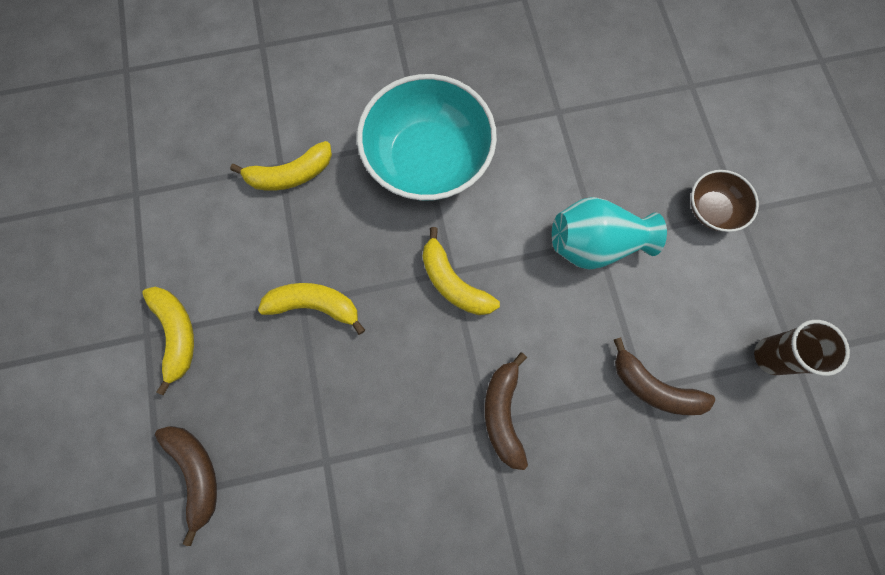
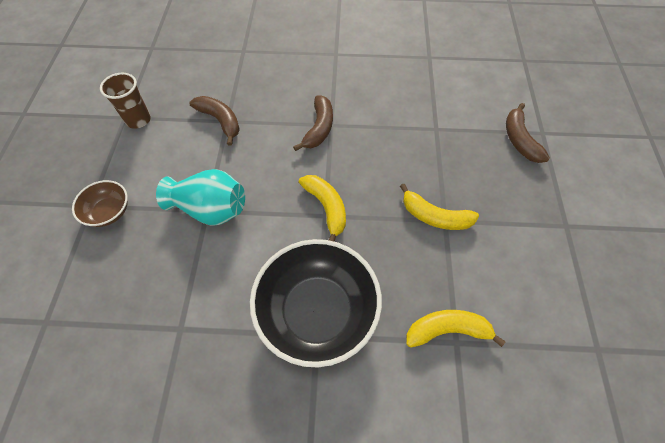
camera: 165 degrees left, 15 degrees down
yellow banana [142,287,194,395] -> none
turquoise bowl [357,74,497,201] -> black bowl [250,239,382,367]

